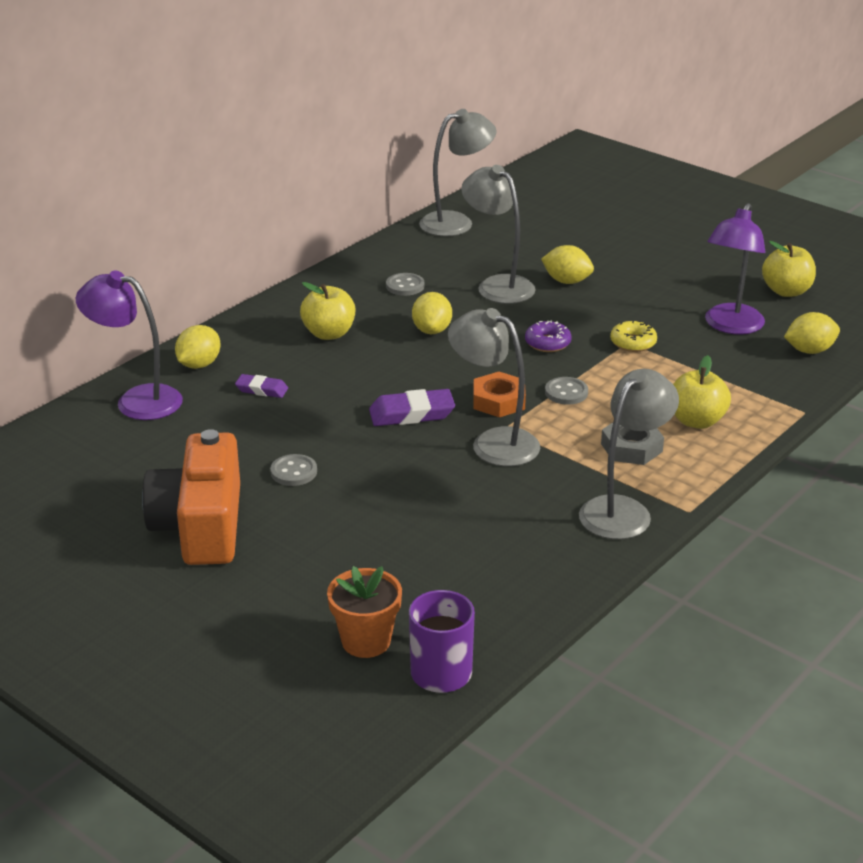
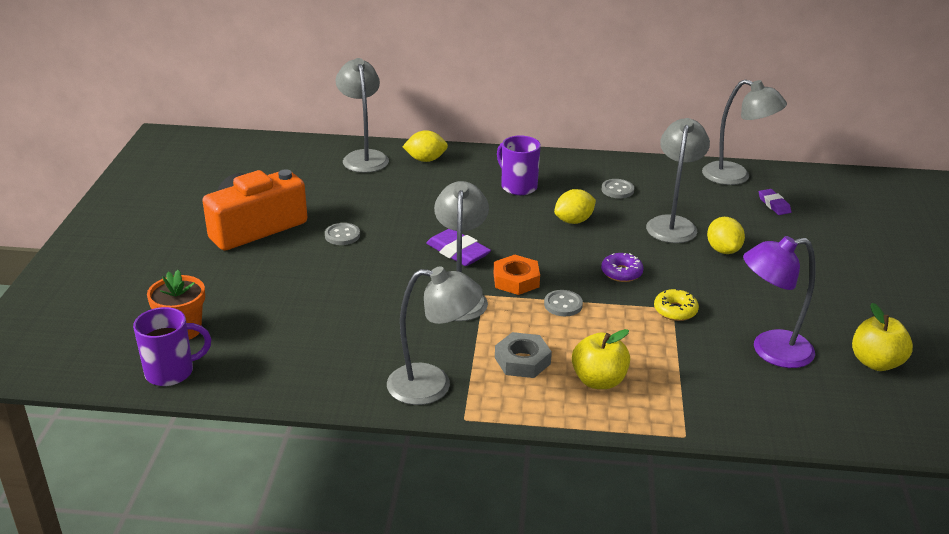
camera: 55 degrees right, 0 degrees up
purple lamp [76,271,183,420] -> grey lamp [336,58,389,173]
purple eraser [235,374,288,398] -> purple eraser moved to [759,189,791,215]
yellow apple [300,282,355,340] -> purple mug [497,135,541,195]
yellow lemon [784,312,840,354] -> none

